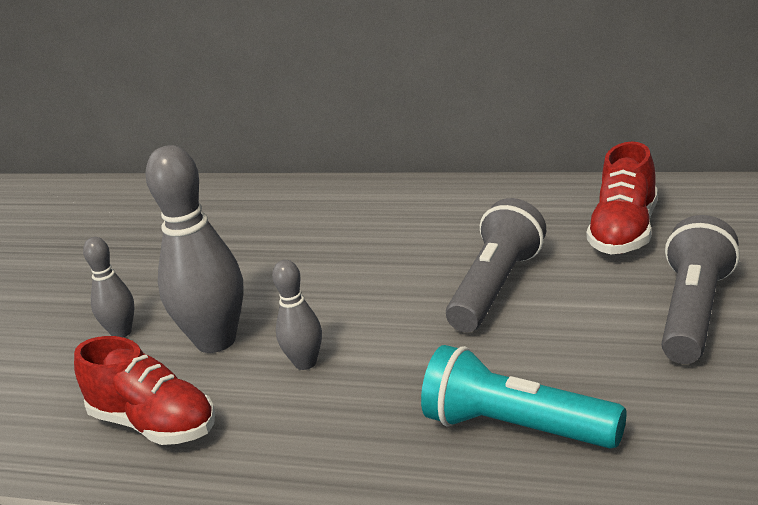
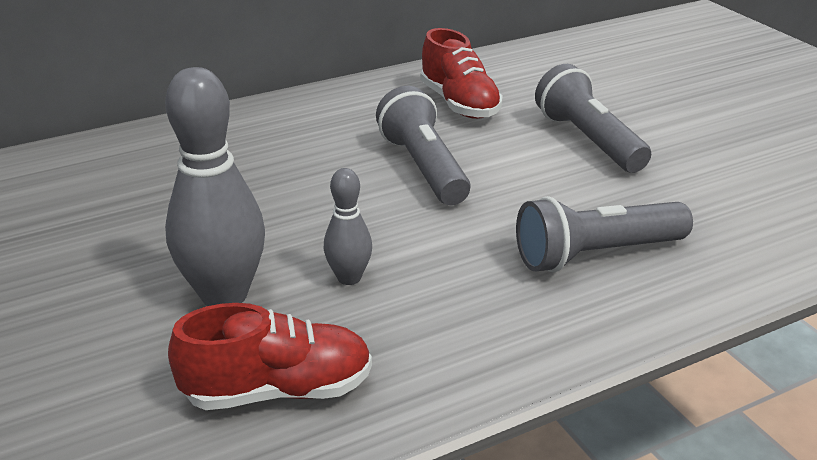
camera: 50 degrees left, 5 degrees up
grey bowling pin [83,237,134,337] -> none
turquoise flashlight [421,345,627,449] -> grey flashlight [516,196,693,272]

